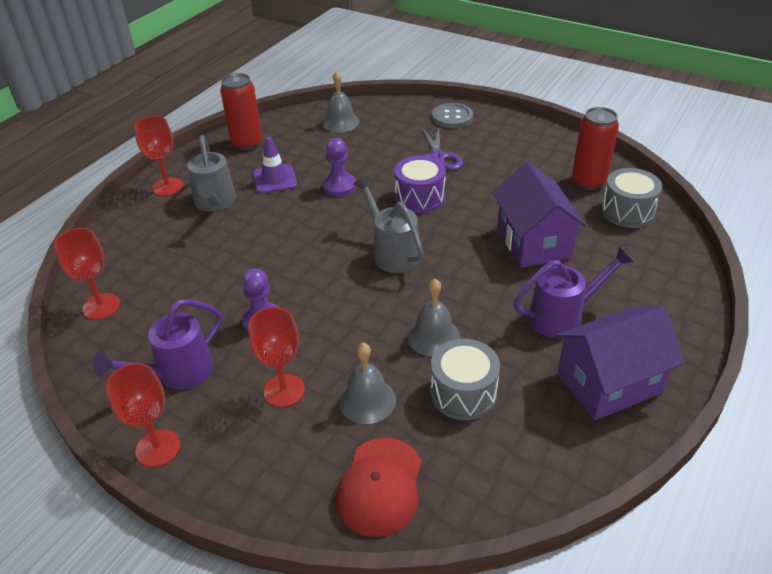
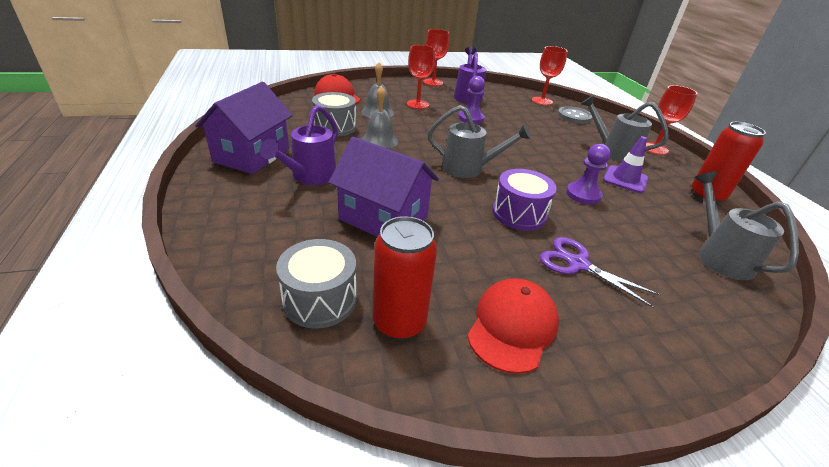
camera: 130 degrees right, 5 degrees down
grey bell [322,71,359,132] -> grey watering can [694,171,799,280]
grey button [432,103,473,128] -> grey button moved to [558,106,593,124]
none -> red cap [467,278,559,374]

